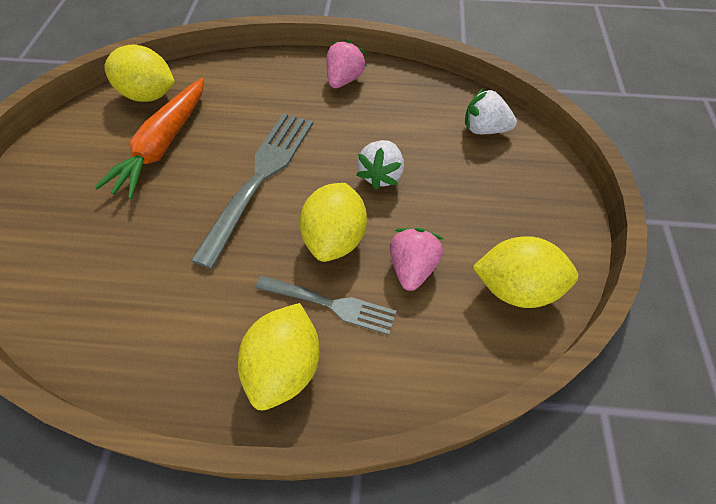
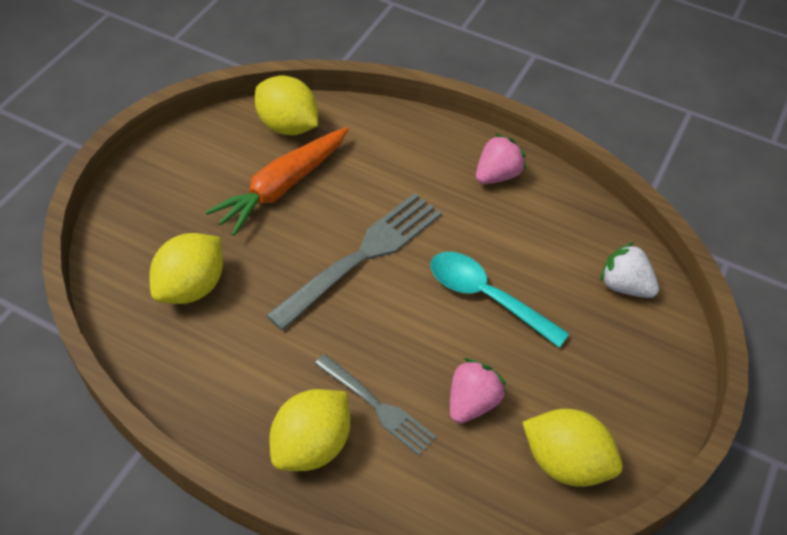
camera: 20 degrees right, 5 degrees down
yellow lemon [299,183,367,262] -> yellow lemon moved to [150,233,223,304]
white strawberry [357,140,404,190] -> turquoise spoon [431,252,569,348]

